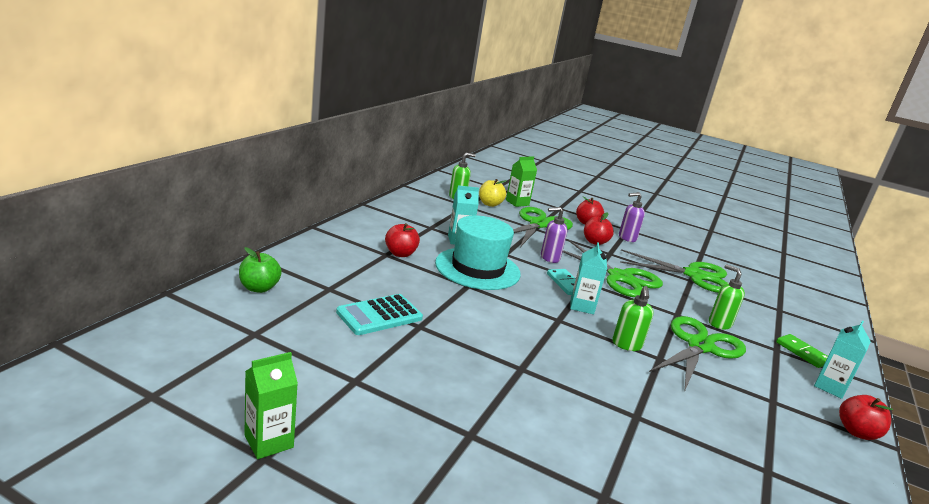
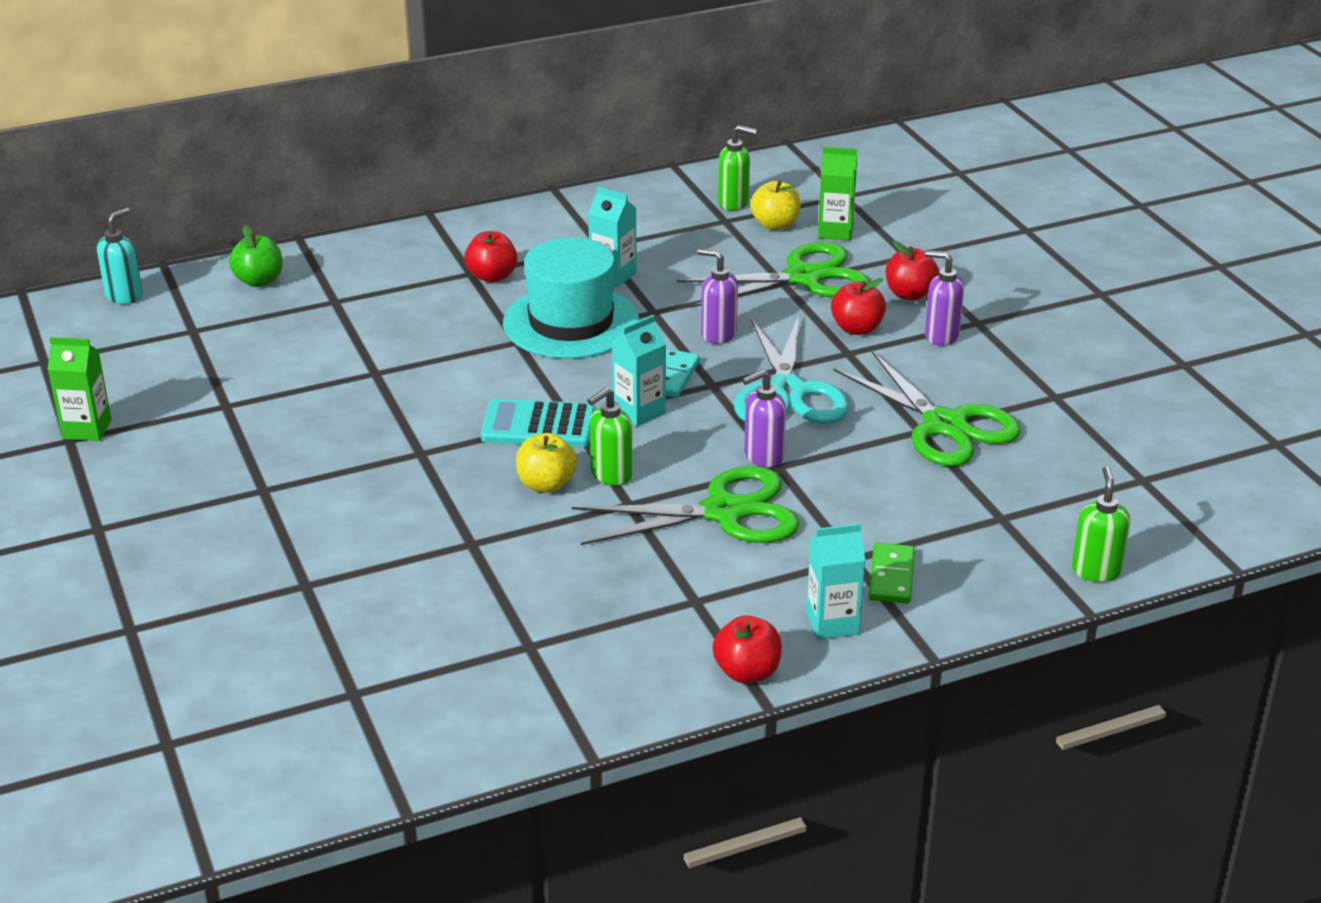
camera: 45 degrees right, 10 degrees up
turquoise calculator [336,294,423,335] -> turquoise calculator moved to [481,399,595,447]
green scissors [563,240,663,297] -> turquoise scissors [734,315,849,424]
green soap dispenser [709,264,745,329] -> green soap dispenser moved to [1072,466,1130,582]
none -> turquoise soap dispenser [97,208,143,304]
none -> yellow apple [516,433,577,493]
none -> purple soap dispenser [742,369,786,468]

